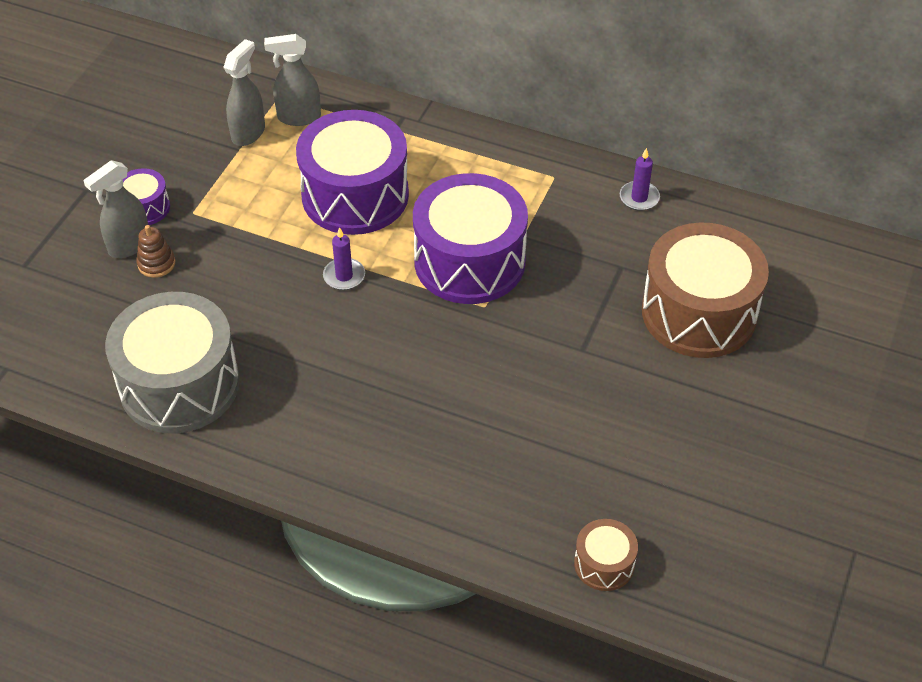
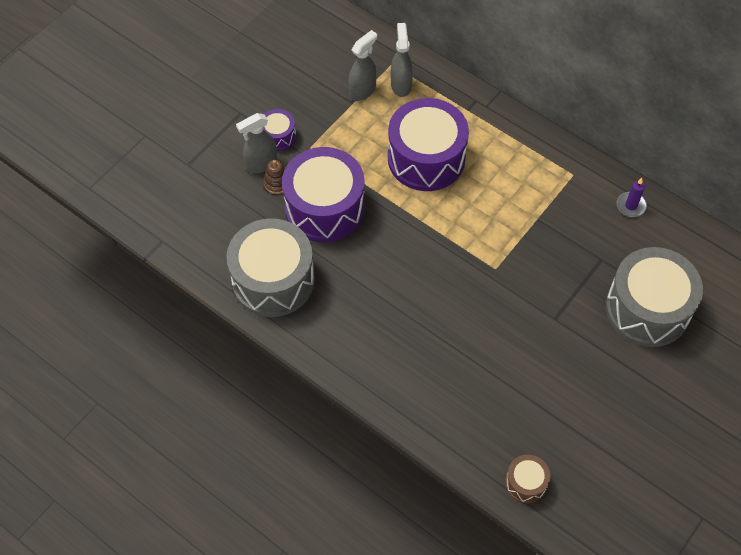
camera: 15 degrees right, 10 degrees up
grey spray bottle [264,34,321,126] -> grey spray bottle turned 75 degrees clockwise [391,23,413,97]
purple candle [323,227,365,290] -> none
purple drum [413,173,528,304] -> purple drum moved to [282,147,365,242]
brown drum [642,222,769,358] -> grey drum [606,247,703,347]

